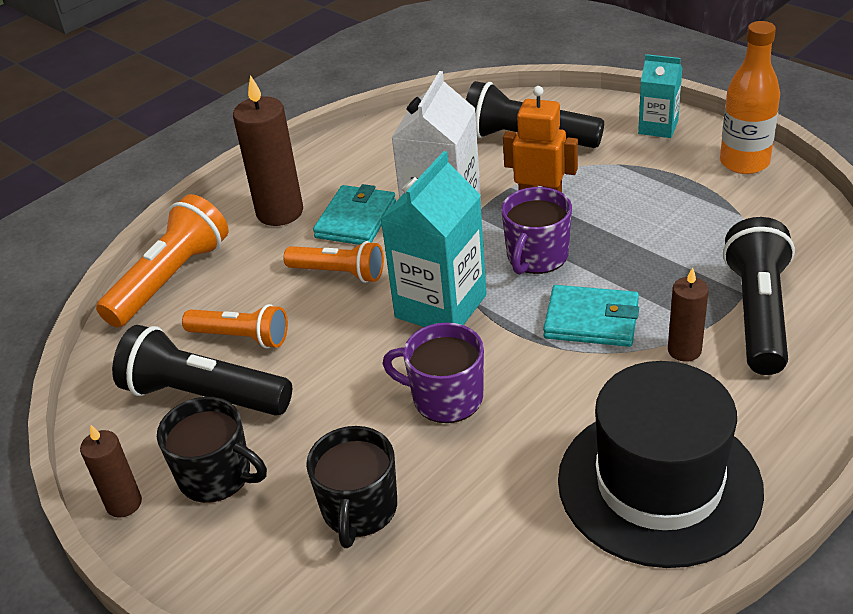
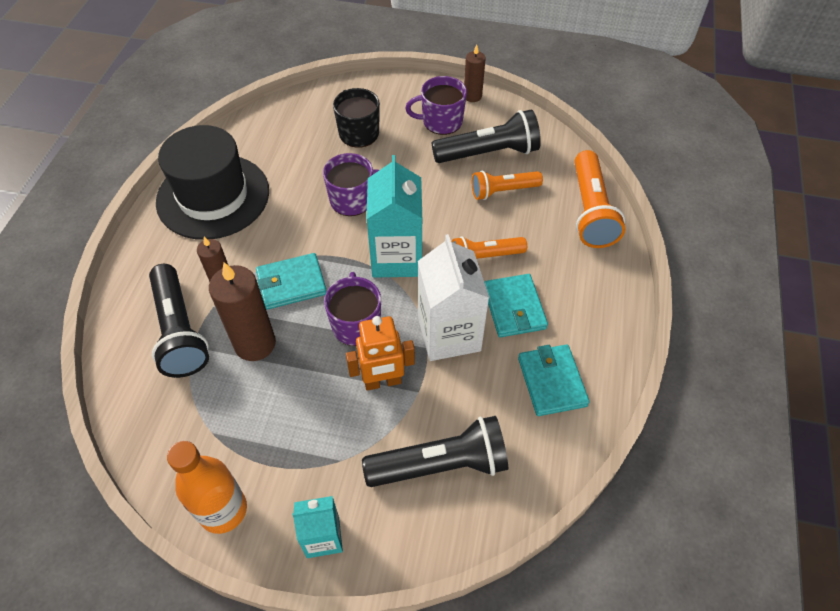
camera: 145 degrees right, 15 degrees up
black mug [157,397,267,503] -> purple mug [405,76,467,135]
brown candle [233,75,303,226] -> brown candle moved to [209,262,276,361]
none -> turquoise wallet [518,344,590,416]

